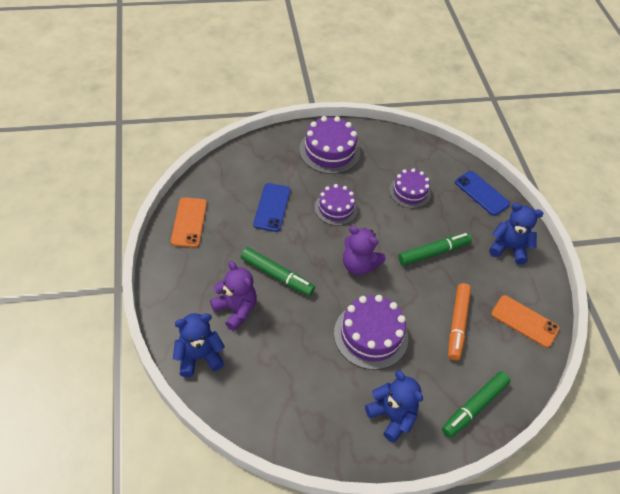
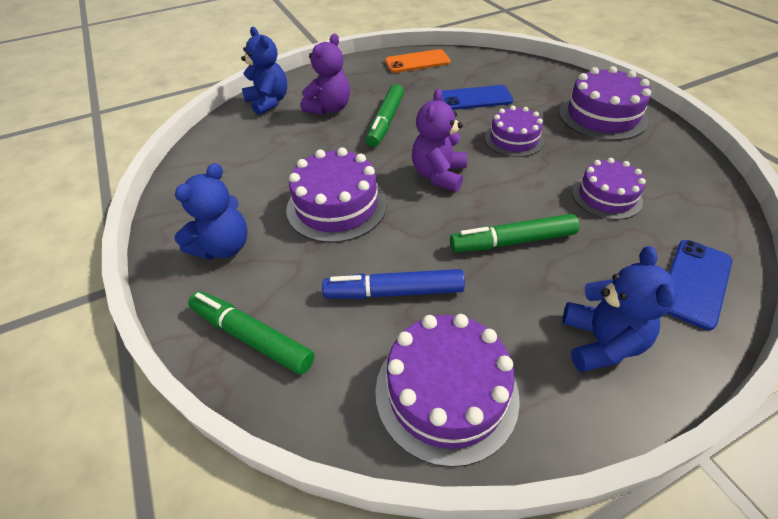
camera: 80 degrees right, 5 degrees down
green marker [398,233,472,266] -> green marker turned 120 degrees clockwise [450,214,579,252]
orange marker [448,283,471,360] -> blue marker [322,269,465,299]
orange phone [491,295,560,348] -> purple cake [375,314,520,467]

